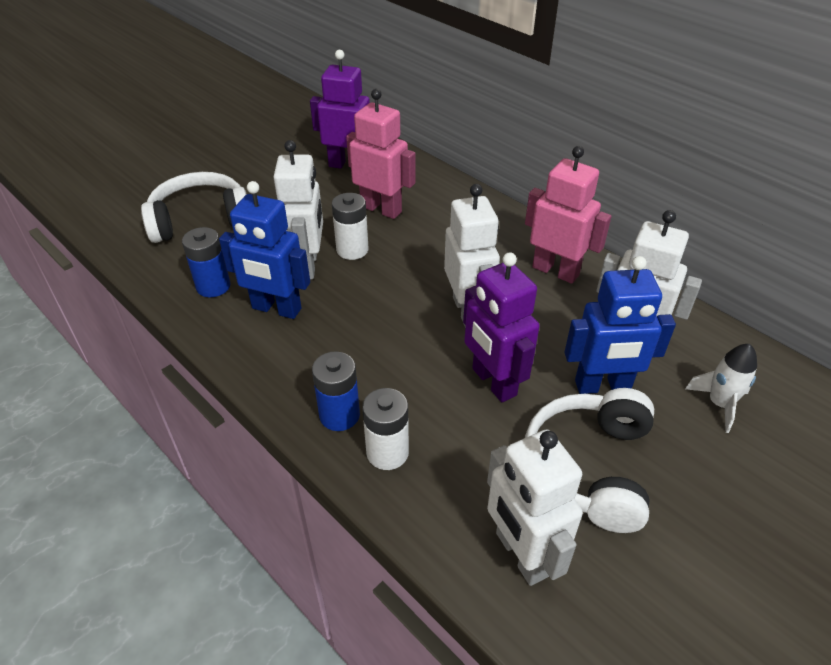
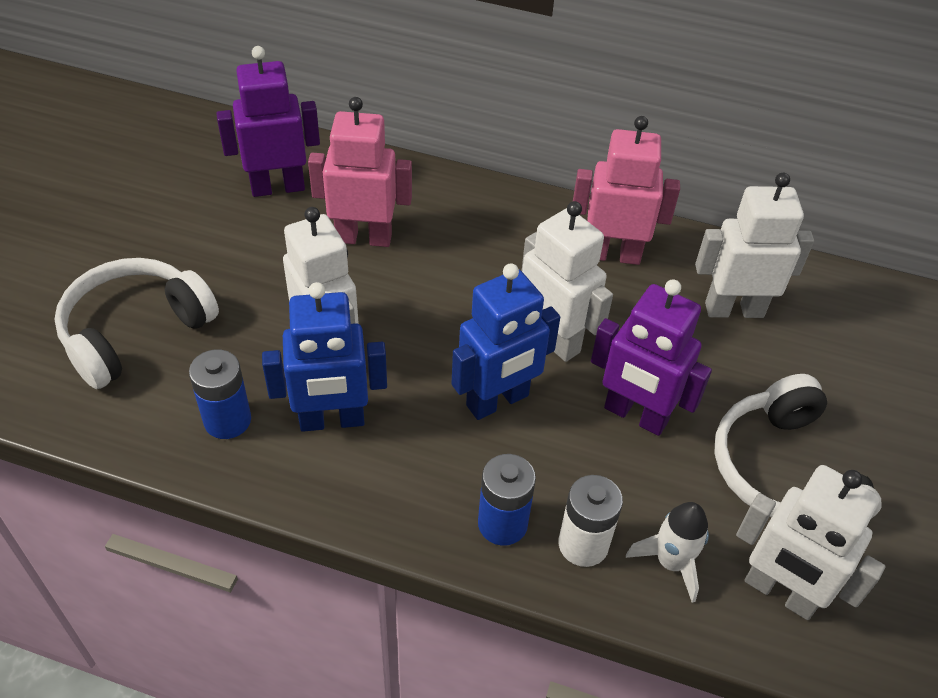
camera: 30 degrees left, 5 degrees up
white battery [332,193,369,260] -> none
blue robot [564,256,676,394] -> blue robot moved to [451,264,560,420]
white rocket [685,344,757,433] -> white rocket moved to [626,502,709,603]

